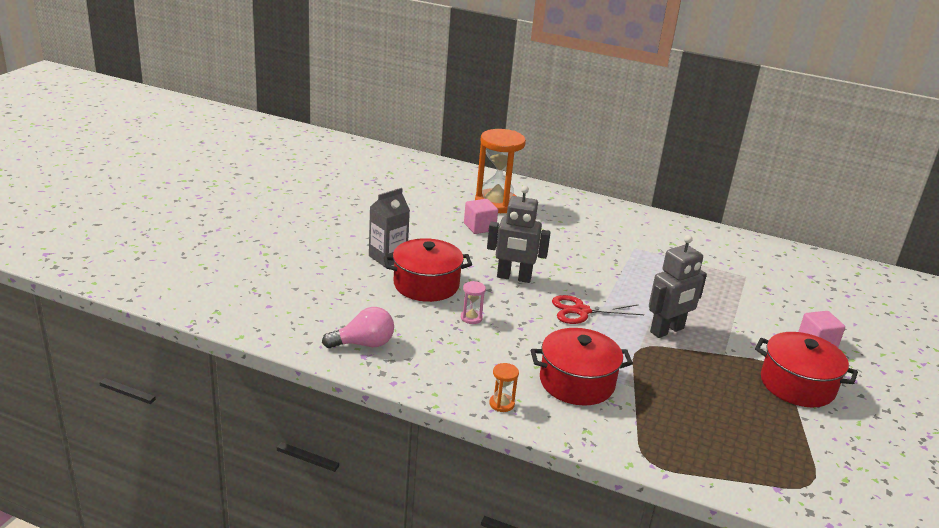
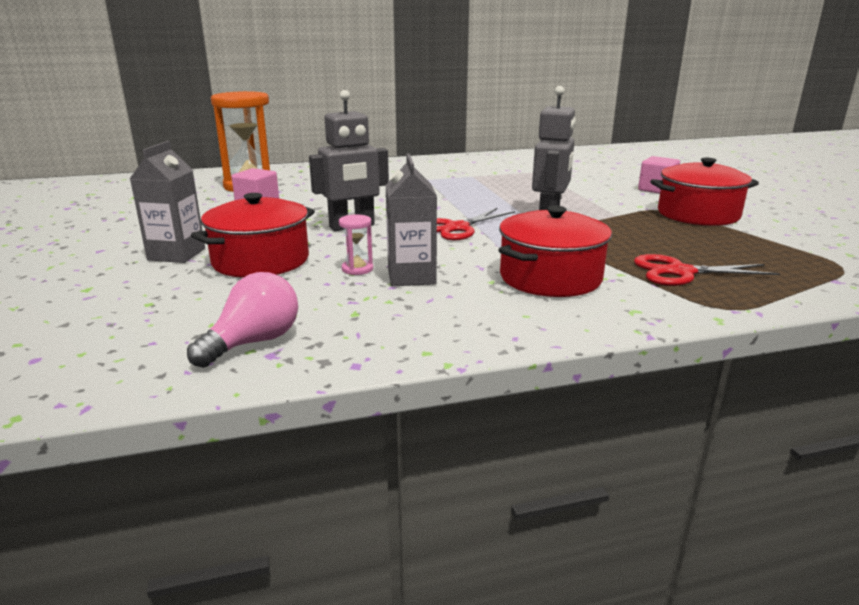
camera: 35 degrees left, 5 degrees down
orange hourglass [489,363,519,412] -> none
none -> grey carton [386,154,437,286]
none -> red scissors [634,254,780,286]

